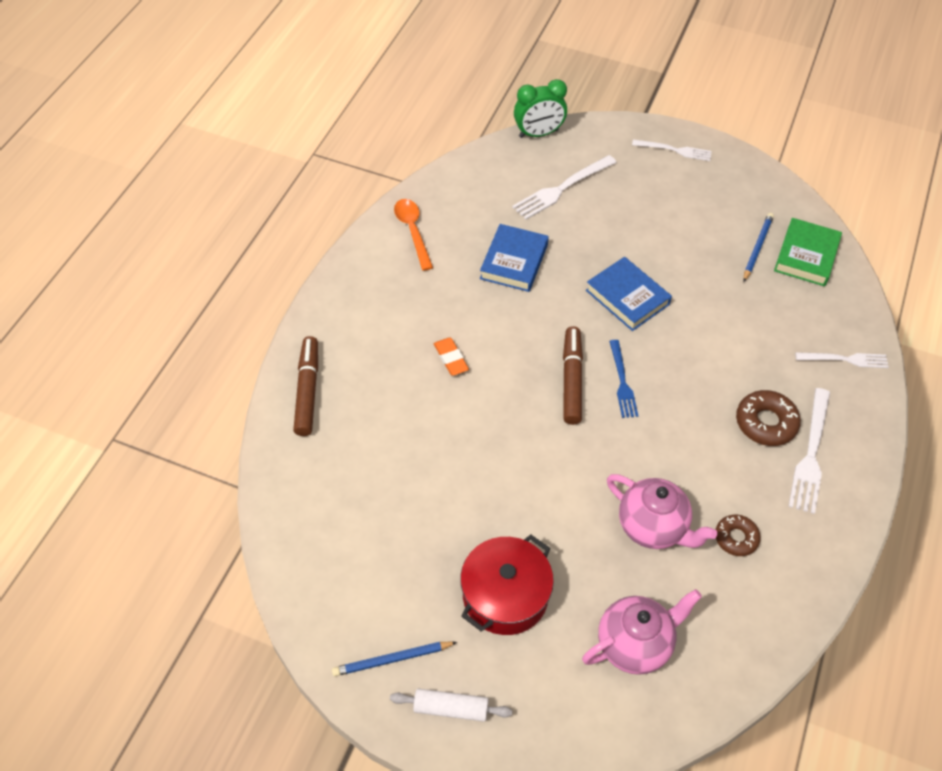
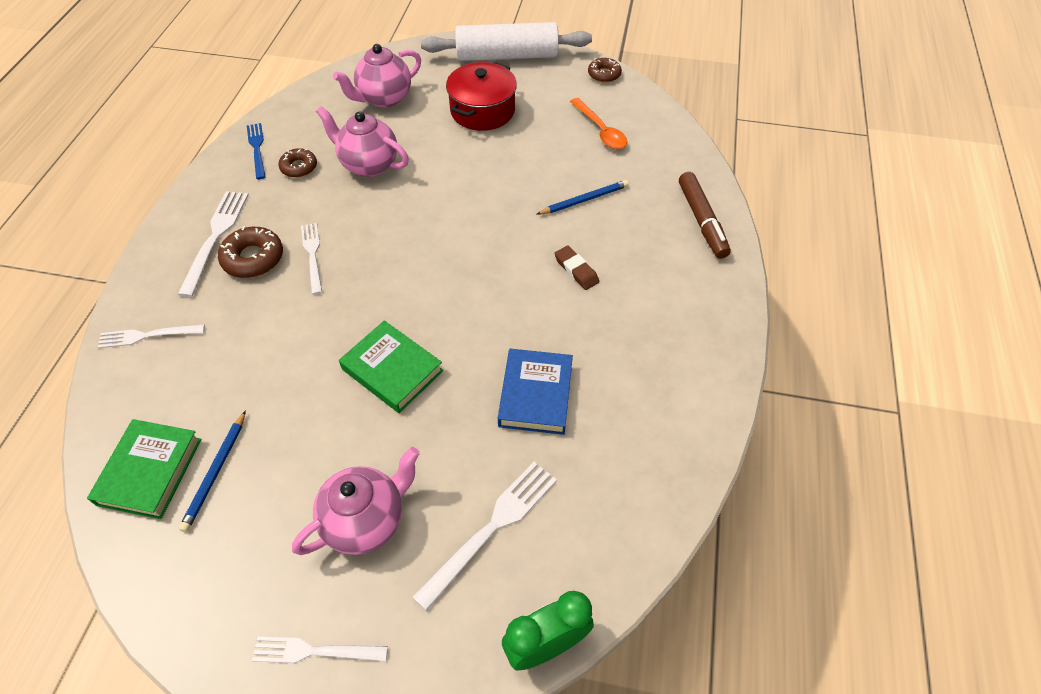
camera: 170 degrees right, 0 degrees up
blue pencil [332,642,457,676] -> blue pencil moved to [537,180,629,215]
white rolling pin [390,689,513,722] -> white rolling pin [421,22,592,61], size x2.07
orange spoon [394,199,433,271] -> orange spoon moved to [570,98,627,149]
orange eraser [434,338,469,376] -> brown eraser [554,246,599,290]
brown marker [563,326,583,425] -> none
blue book [586,257,672,331] -> green book [339,320,443,413]
blue fork [609,340,638,418] -> blue fork moved to [247,123,266,179]
none -> pink teapot [292,447,420,555]
none -> white fork [301,223,322,295]
none -> brown donut [588,58,622,83]

